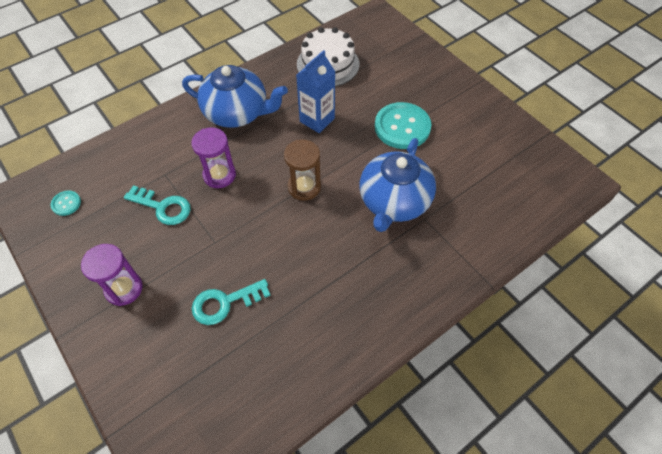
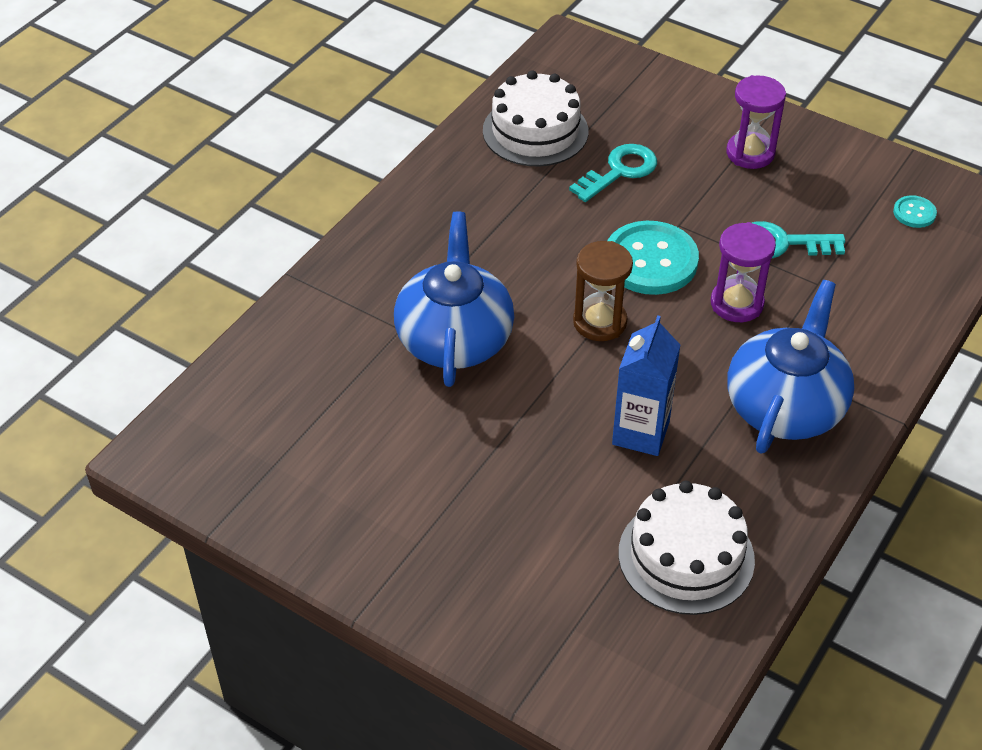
camera: 160 degrees right, 10 degrees down
blue teapot [182,65,288,128] -> blue teapot turned 120 degrees clockwise [727,280,854,454]
turquoise button [375,102,431,149] -> turquoise button moved to [607,221,699,295]
none -> white cake [483,70,588,166]

